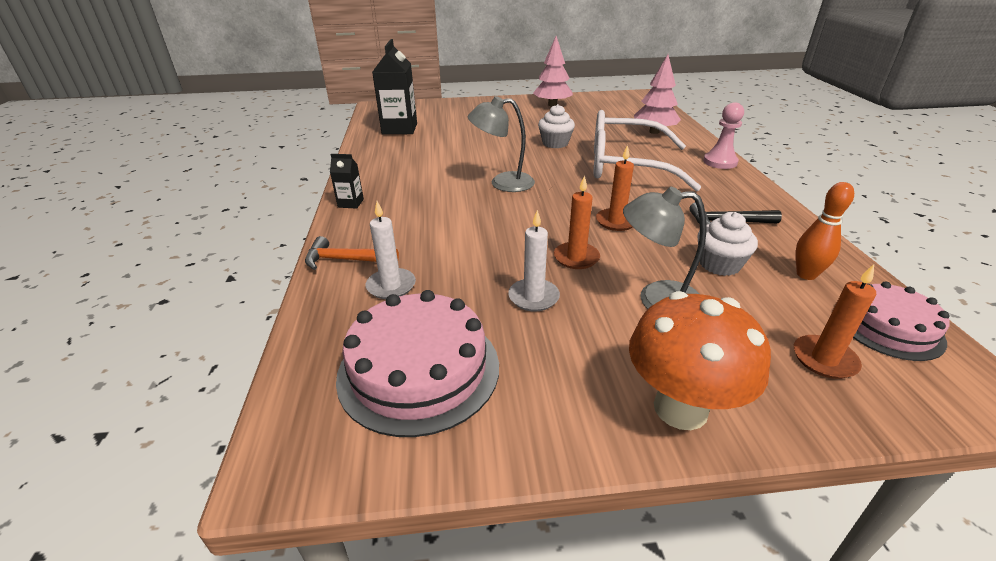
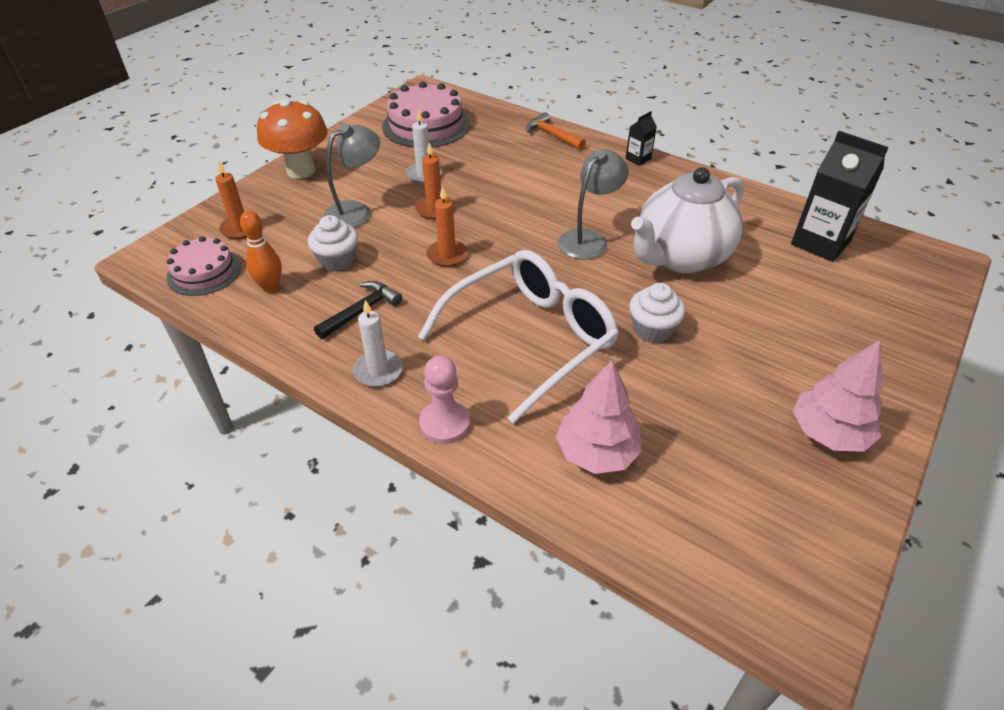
camera: 130 degrees right, 10 degrees up
orange hammer [305,236,399,270] -> orange hammer turned 90 degrees counterclockwise [526,112,586,150]
white candle [365,201,416,299] -> white candle moved to [353,300,403,387]
none -> white teapot [631,167,744,273]

